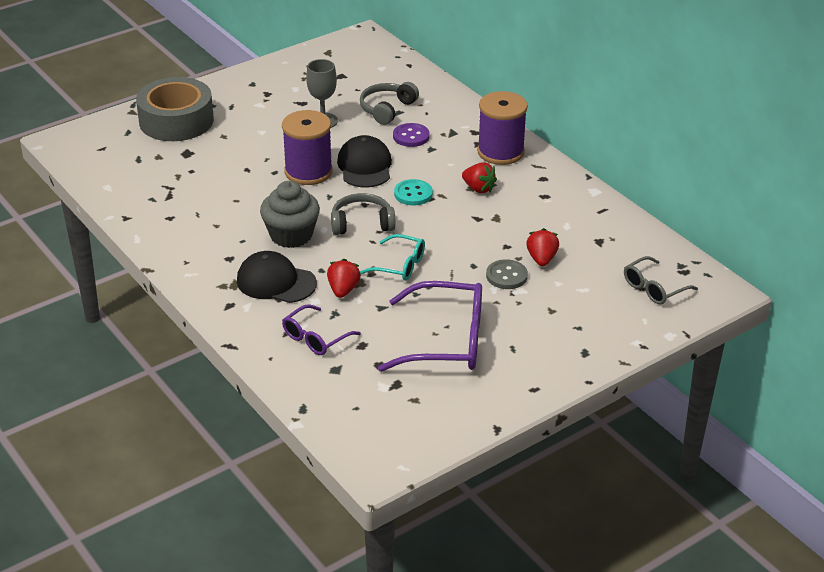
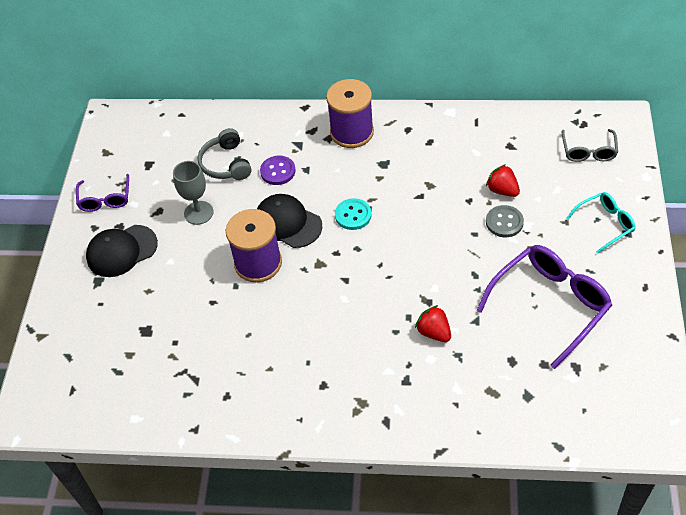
camera: 45 degrees left, 15 degrees up
grey tape [136,77,214,141] -> none
black cap [237,251,317,303] -> black cap moved to [86,225,158,277]
grey cupcake [260,181,320,248] -> none
purple glasses [282,304,361,355] -> purple glasses moved to [76,174,129,212]
grey headphones [331,193,396,235] -> none
turquoise glasses [360,234,425,281] -> turquoise glasses moved to [566,192,636,254]
red strawberry [462,162,497,193] -> none

